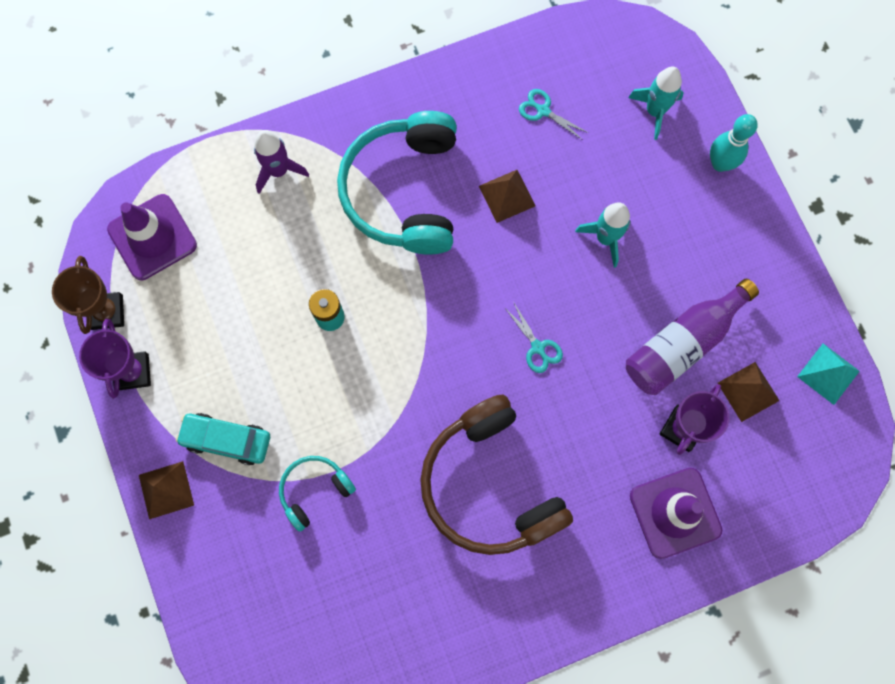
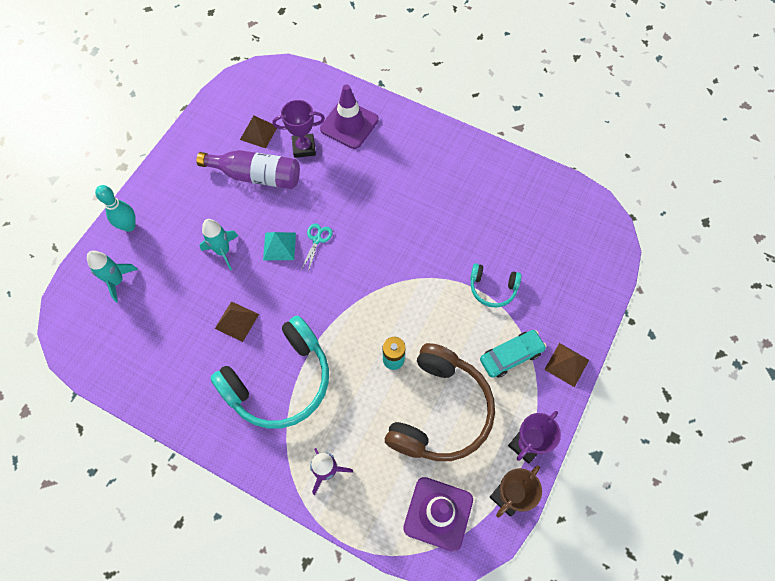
camera: 130 degrees left, 10 degrees down
turquoise car [176,413,270,465] -> turquoise car turned 90 degrees counterclockwise [480,330,547,378]
brown headphones [420,394,573,555] -> brown headphones moved to [385,343,495,461]
turquoise scissors [519,89,588,140] -> none
turquoise pyramid [797,344,860,405] -> turquoise pyramid moved to [263,232,296,260]

